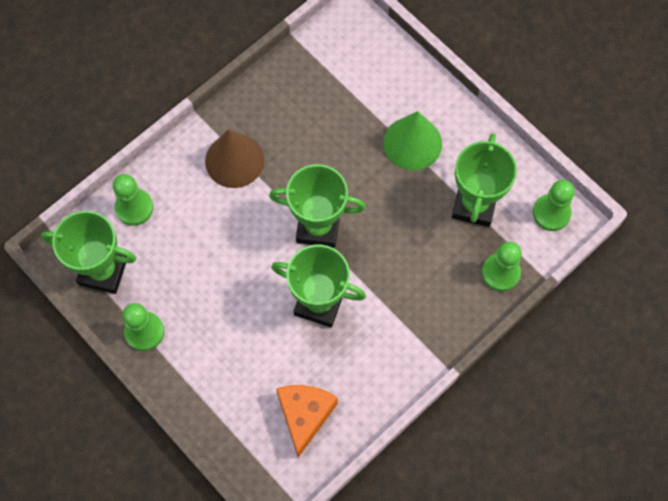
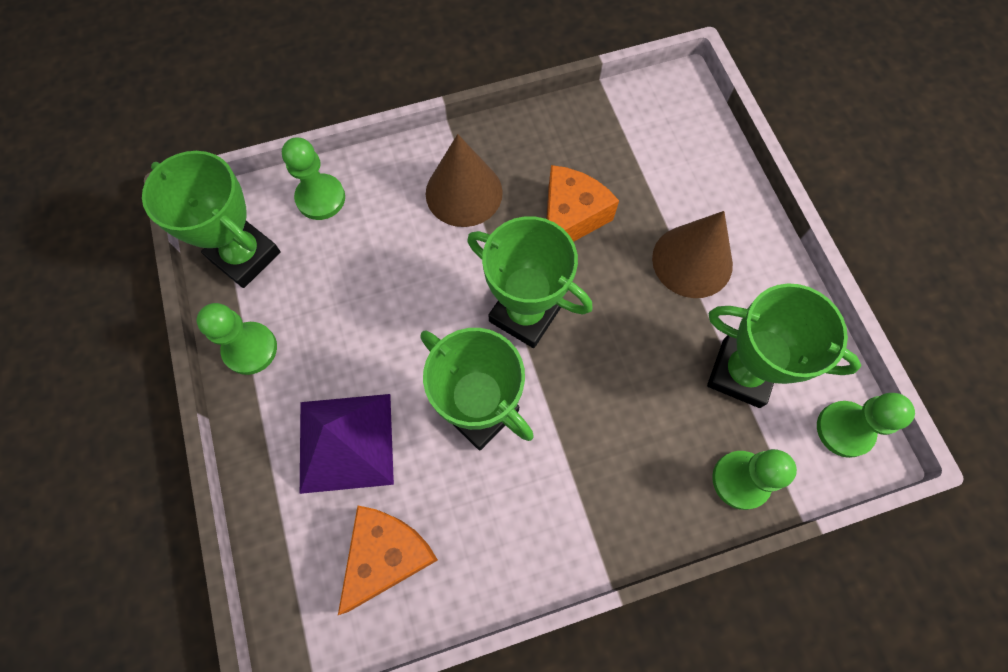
camera: 25 degrees right, 0 degrees up
green cone [383,111,442,170] -> brown cone [652,211,733,298]
green trophy [452,133,517,227] -> green trophy turned 75 degrees clockwise [707,283,861,408]
none -> purple pyramid [300,394,394,494]
none -> orange cheese [546,165,619,242]

